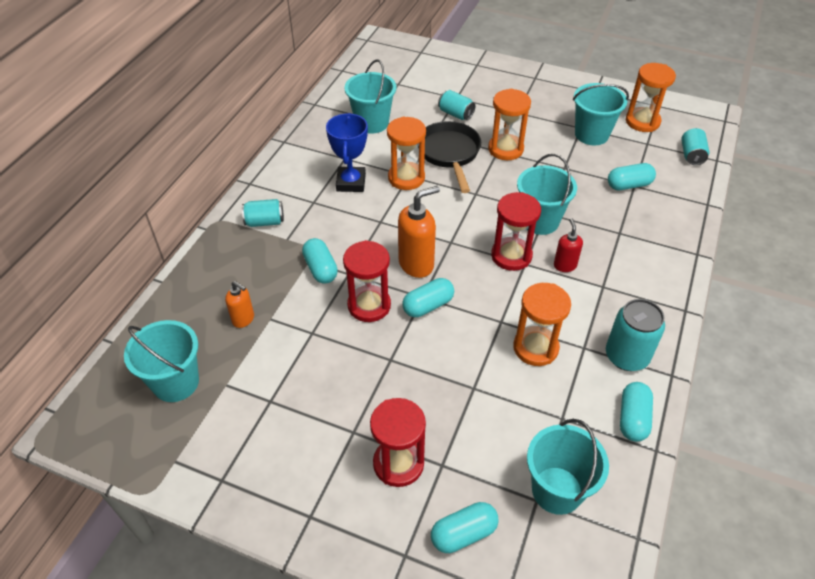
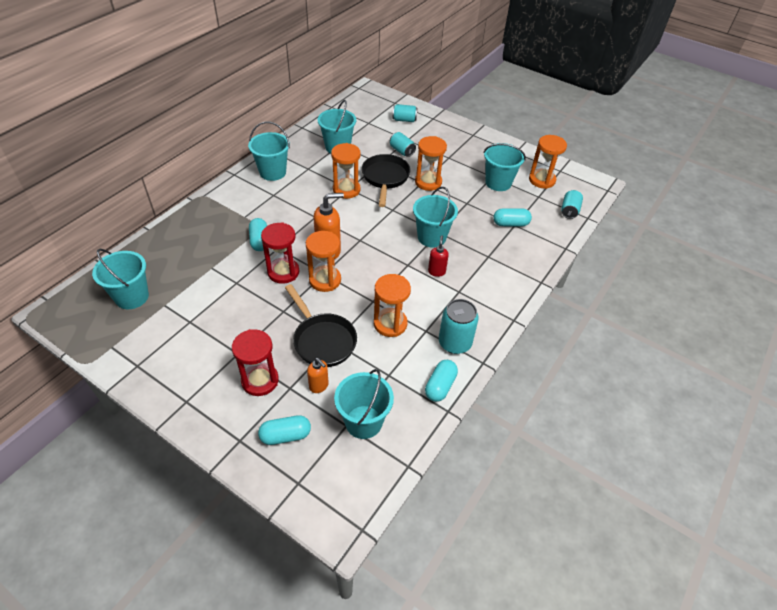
camera: 10 degrees right, 0 degrees up
orange soap dispenser [225,281,254,328] -> orange soap dispenser moved to [307,358,329,393]
turquoise can [242,199,284,227] -> turquoise can moved to [393,104,417,122]
blue trophy [326,113,368,192] -> none
turquoise capsule [402,278,454,317] -> orange hourglass [306,231,341,292]
red hourglass [491,192,541,271] -> none
none -> turquoise bucket [248,122,290,181]
none -> black pan [285,284,357,367]

